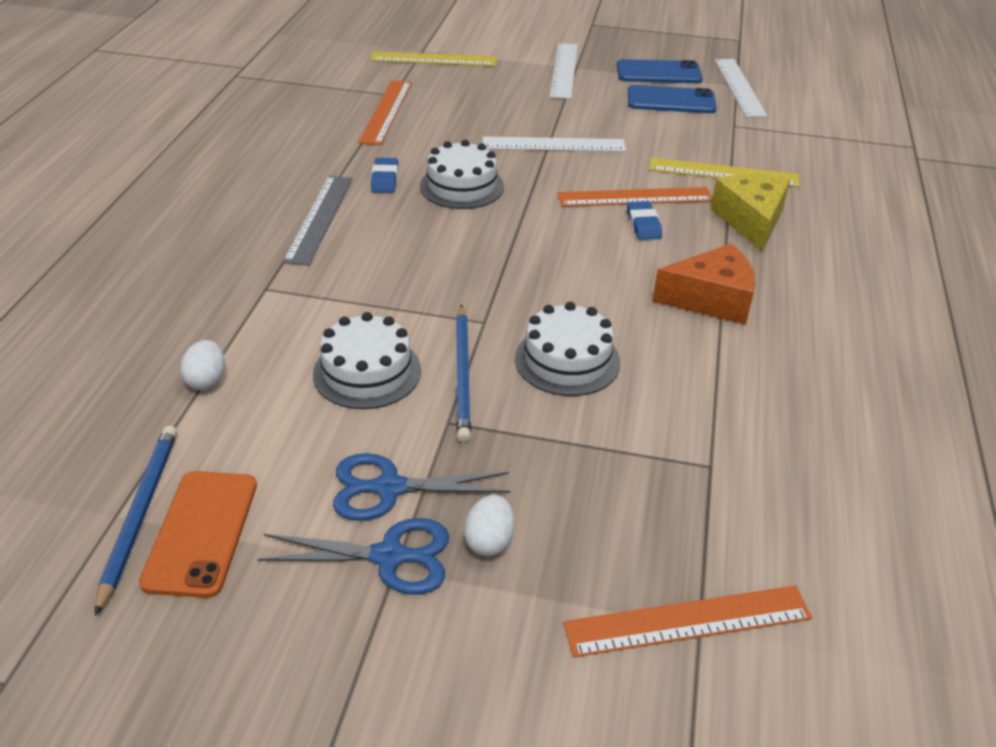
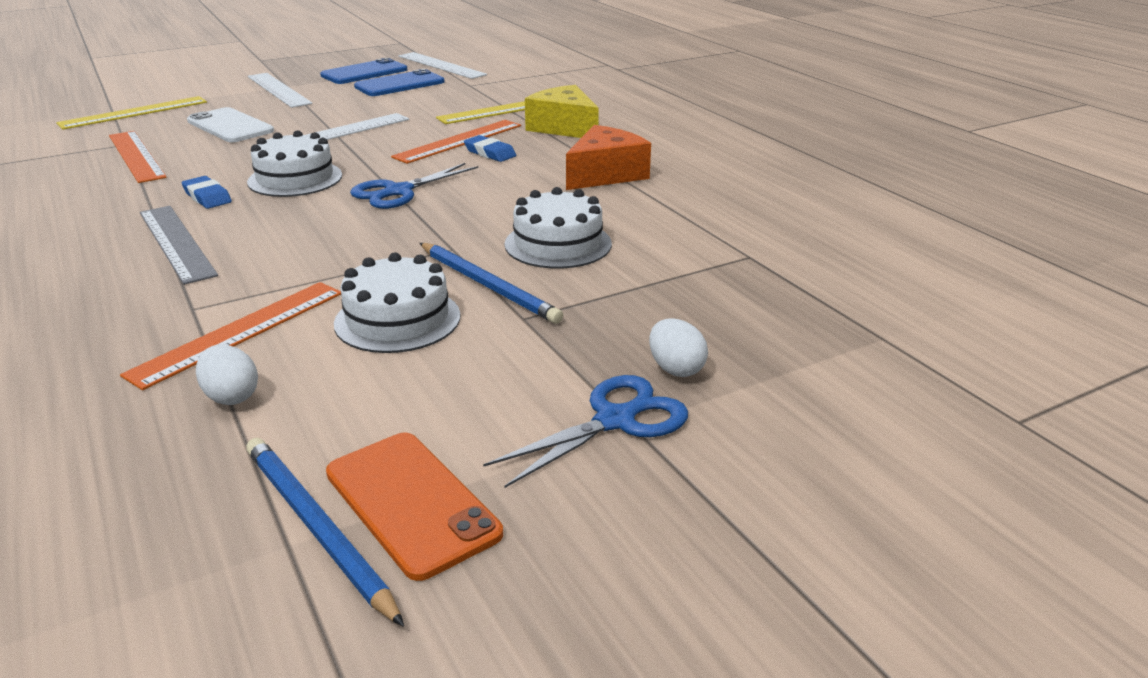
camera: 40 degrees left, 10 degrees down
blue scissors [333,453,511,521] -> blue scissors moved to [350,163,478,209]
orange ruler [563,585,812,657] -> orange ruler moved to [120,282,341,390]
none -> white phone [187,107,274,142]

